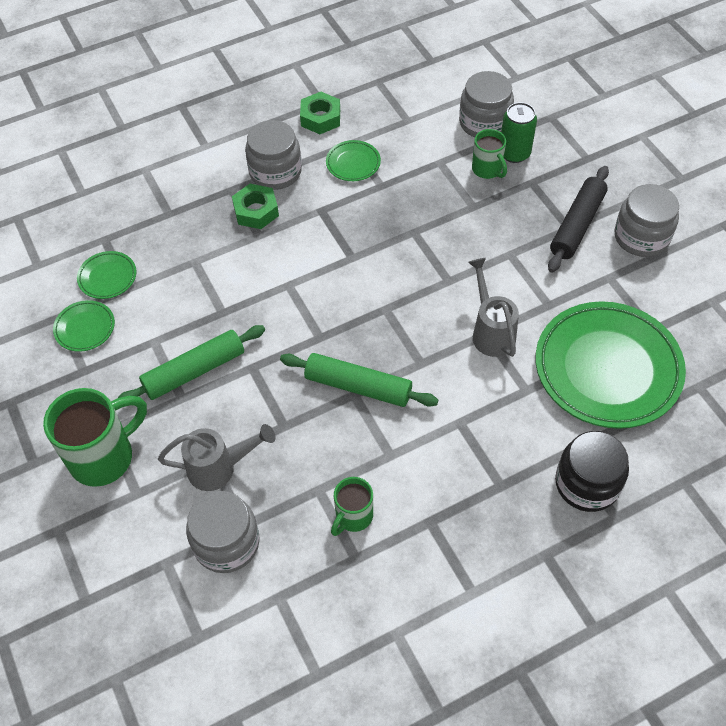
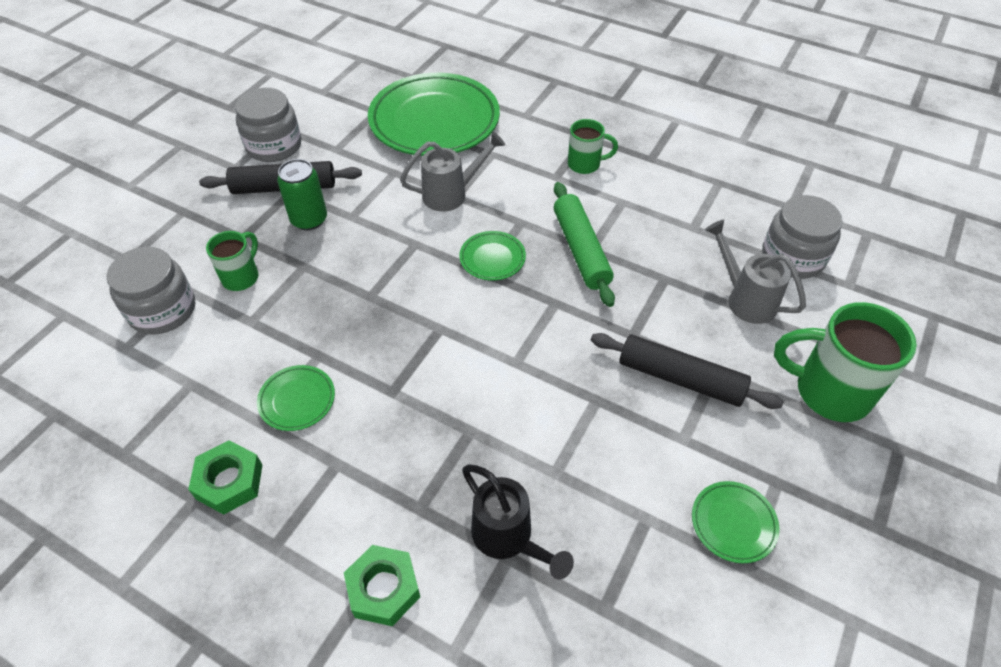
camera: 125 degrees left, 5 degrees down
green plate [77,251,137,299] -> green plate moved to [459,231,526,281]
green rolling pin [118,325,265,400] -> black rolling pin [591,333,783,409]
green nut [232,184,279,229] -> green nut moved to [344,545,420,626]
grey jar [245,120,302,190] -> none
green mug [331,477,373,536] -> green mug moved to [568,119,618,174]
grey watering can [468,258,519,357] -> grey watering can turned 150 degrees counterclockwise [400,131,505,211]
green can [501,102,537,163] -> green can moved to [277,159,327,230]
black jar [555,431,629,512] -> none
none -> black watering can [462,465,574,580]

